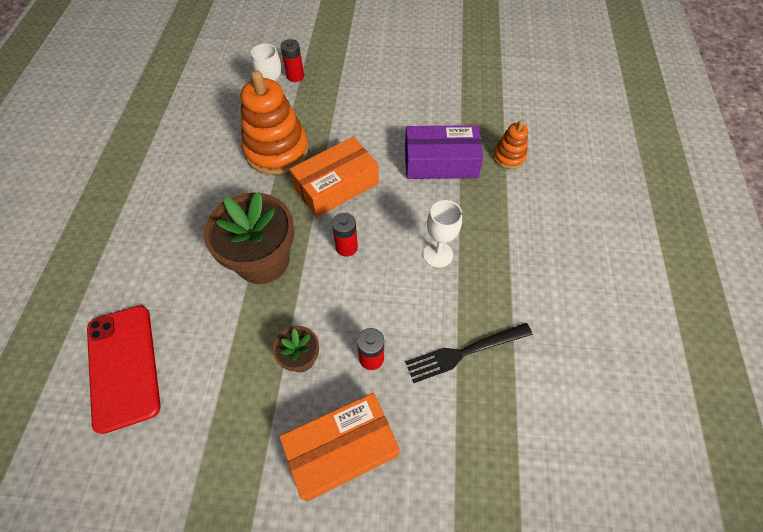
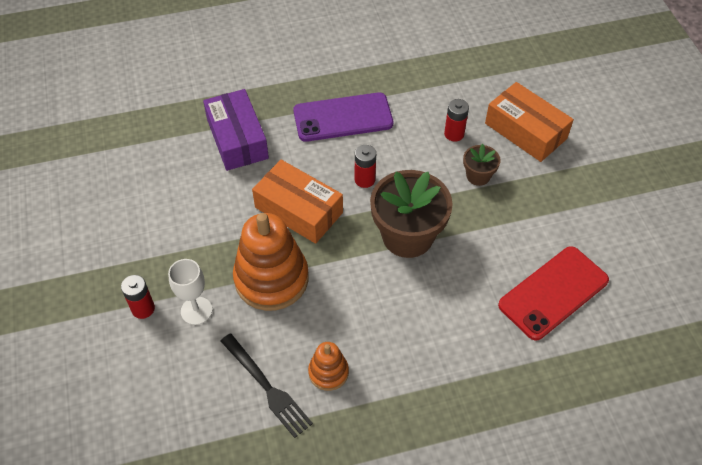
camera: 110 degrees left, 5 degrees down
black fork [405,323,533,383] -> black fork moved to [221,333,313,438]
white goblet [423,200,462,268] -> purple phone [293,92,393,142]
orange stacking toy [493,120,528,169] -> orange stacking toy moved to [308,342,349,391]

